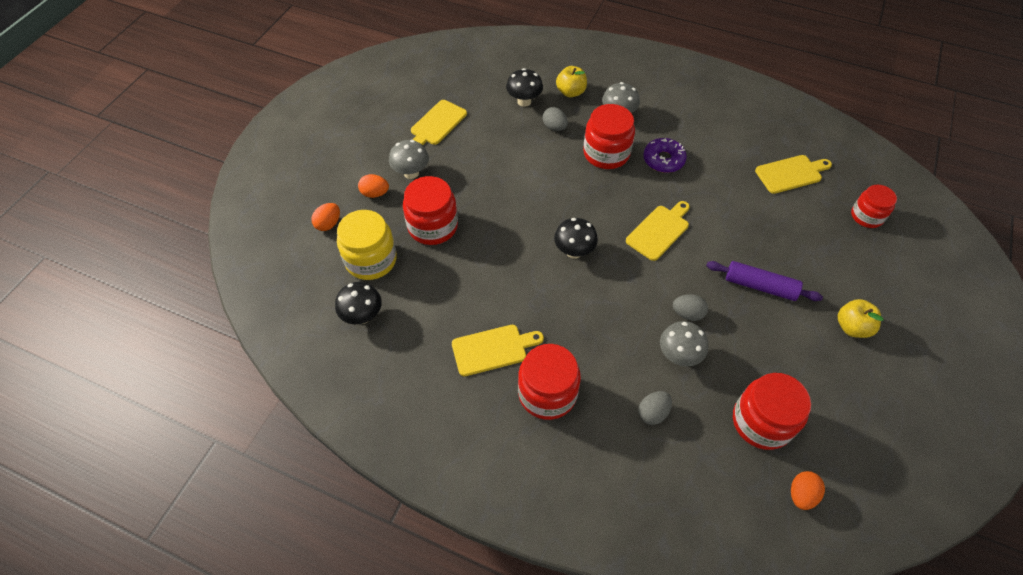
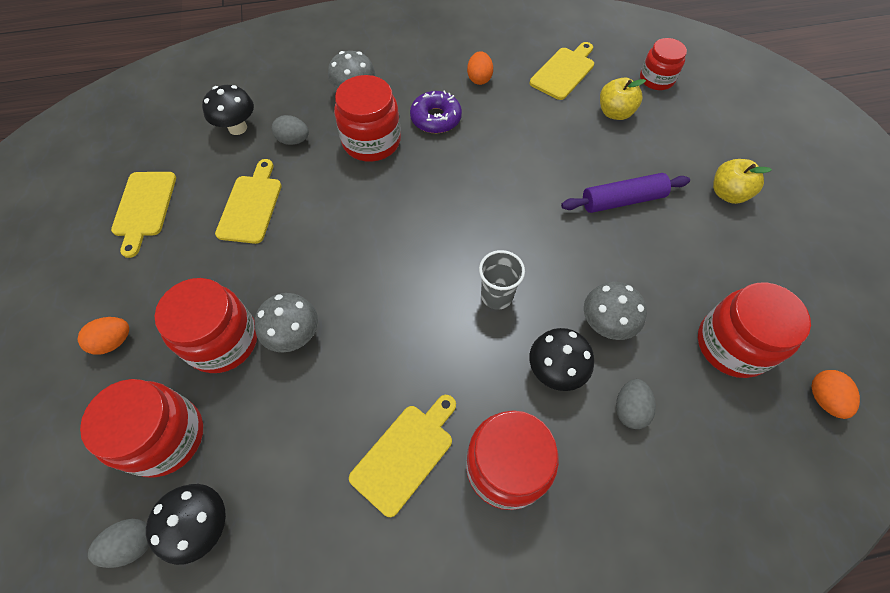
camera: 35 degrees left, 5 degrees up
orange egg [311,203,340,231] -> orange egg moved to [467,51,493,85]
yellow jar [337,210,397,280] -> red jar [80,379,203,478]
grey mushroom [389,140,429,179] -> grey mushroom moved to [254,293,318,352]
black mushroom [554,218,598,259] -> black mushroom moved to [529,328,594,391]
yellow apple [556,66,587,97] -> yellow apple moved to [600,78,646,120]
yellow cutting board [626,201,690,261] -> yellow cutting board moved to [215,159,282,244]
grey egg [673,294,708,321] -> grey egg moved to [88,519,149,568]
none -> grey cup [479,250,525,310]

